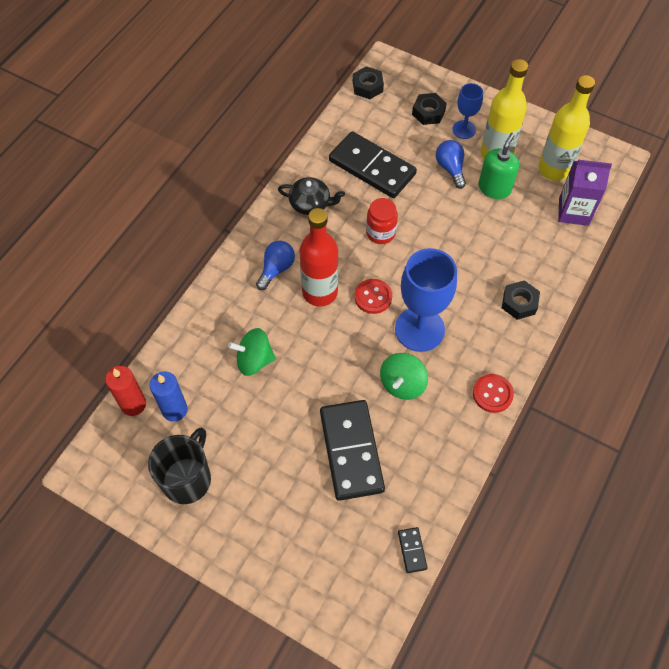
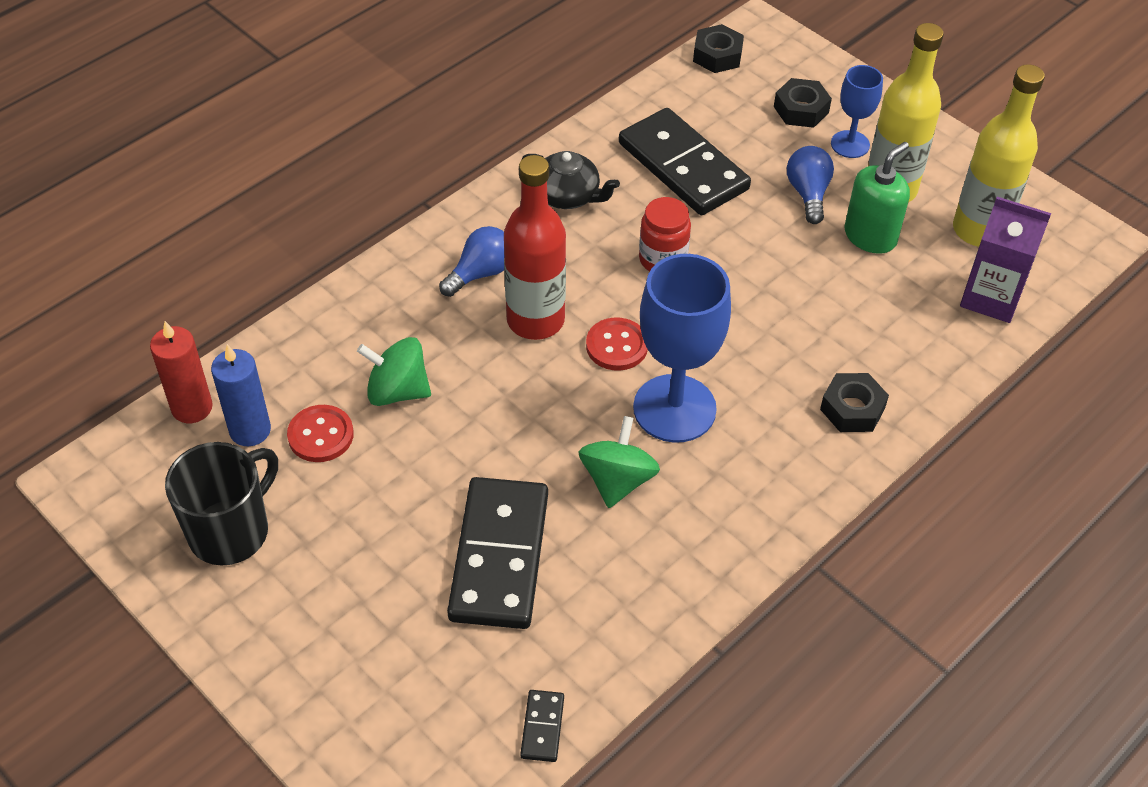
camera: 15 degrees right, 10 degrees down
green spinning top [380,353,428,400] -> green spinning top turned 150 degrees clockwise [579,416,660,508]
red button [473,374,514,413] -> red button moved to [287,405,354,462]

